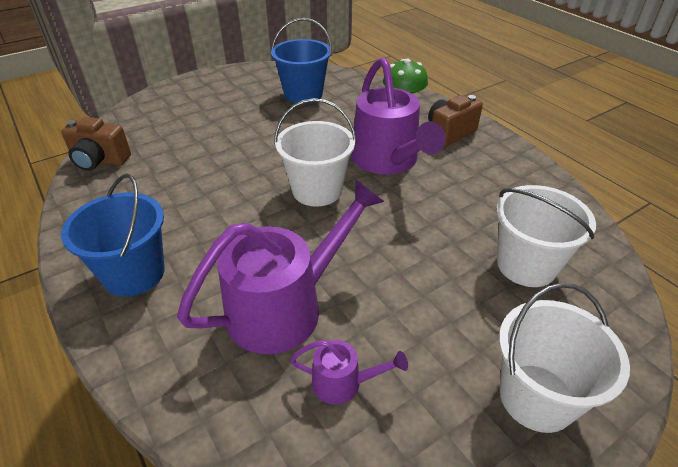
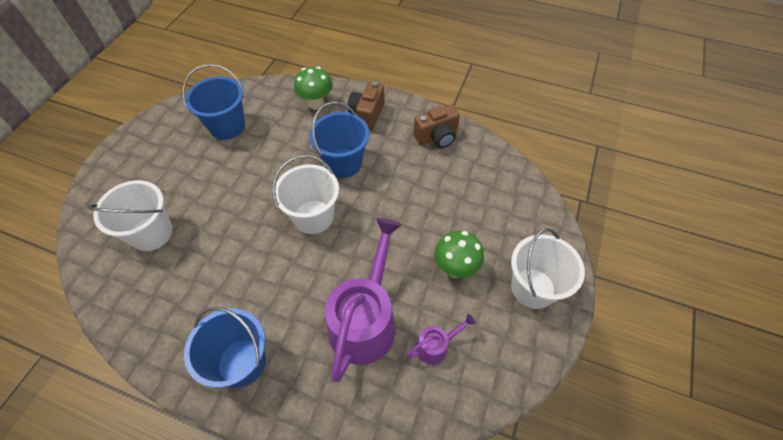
camera: 35 degrees left, 15 degrees up
brown camera [61,117,131,171] -> brown camera moved to [414,104,460,148]
purple watering can [351,57,446,174] -> blue bucket [309,102,370,178]
white bucket [496,185,596,287] -> white bucket moved to [87,180,173,251]
none -> green mushroom [435,231,484,278]

